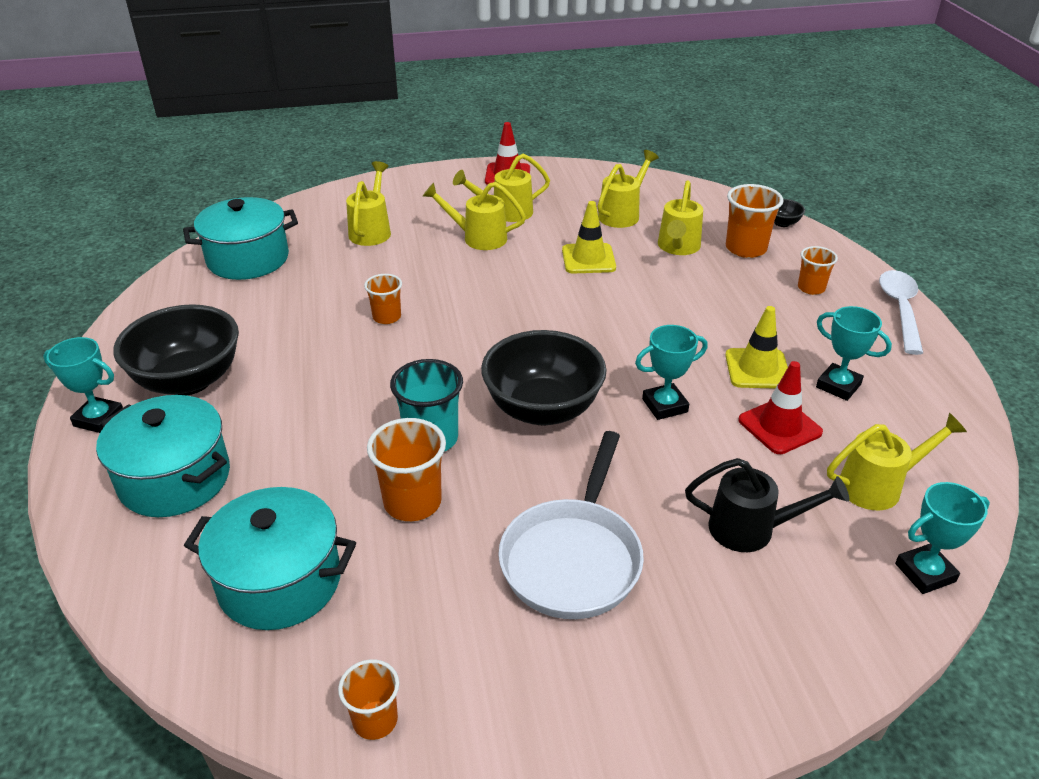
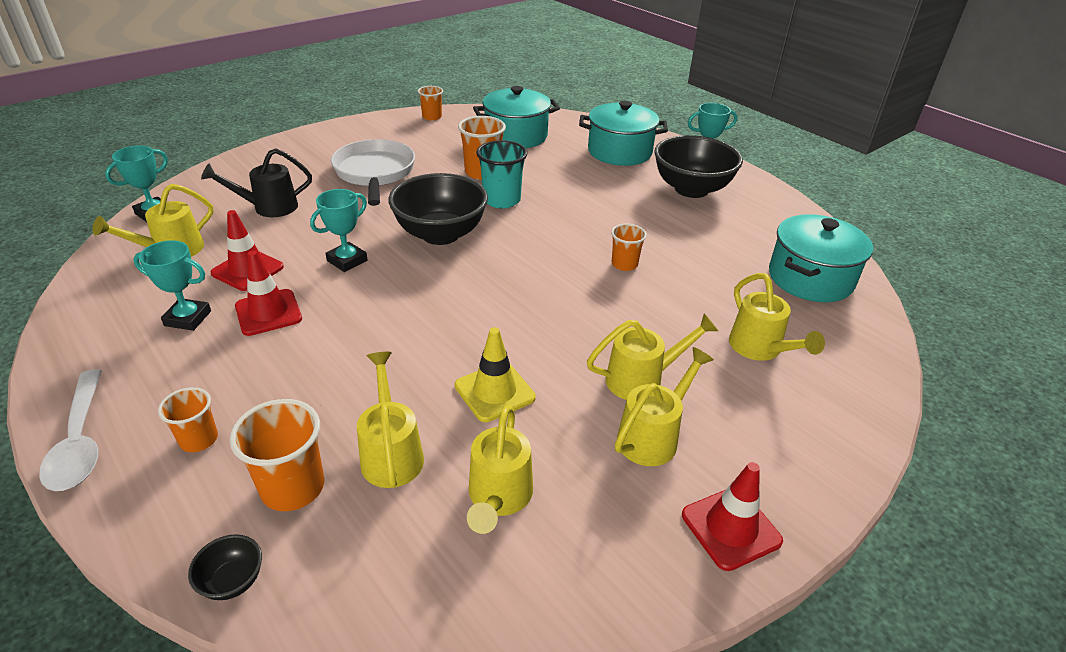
camera: 150 degrees right, 0 degrees up
yellow traffic cone [725,306,788,388] -> red traffic cone [235,250,302,336]

